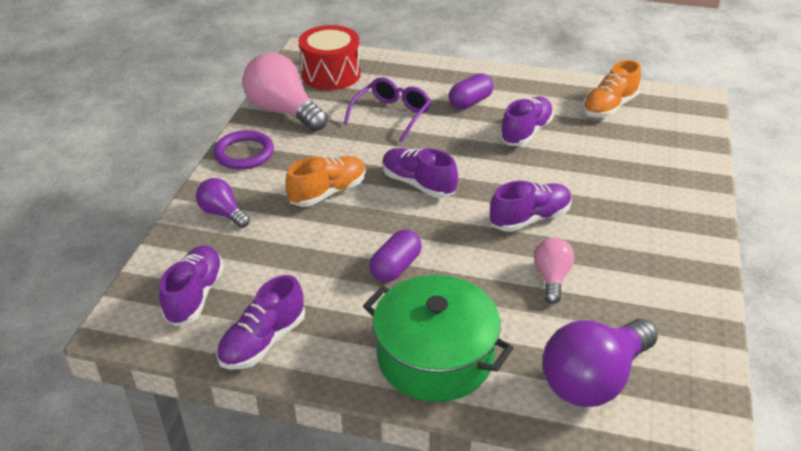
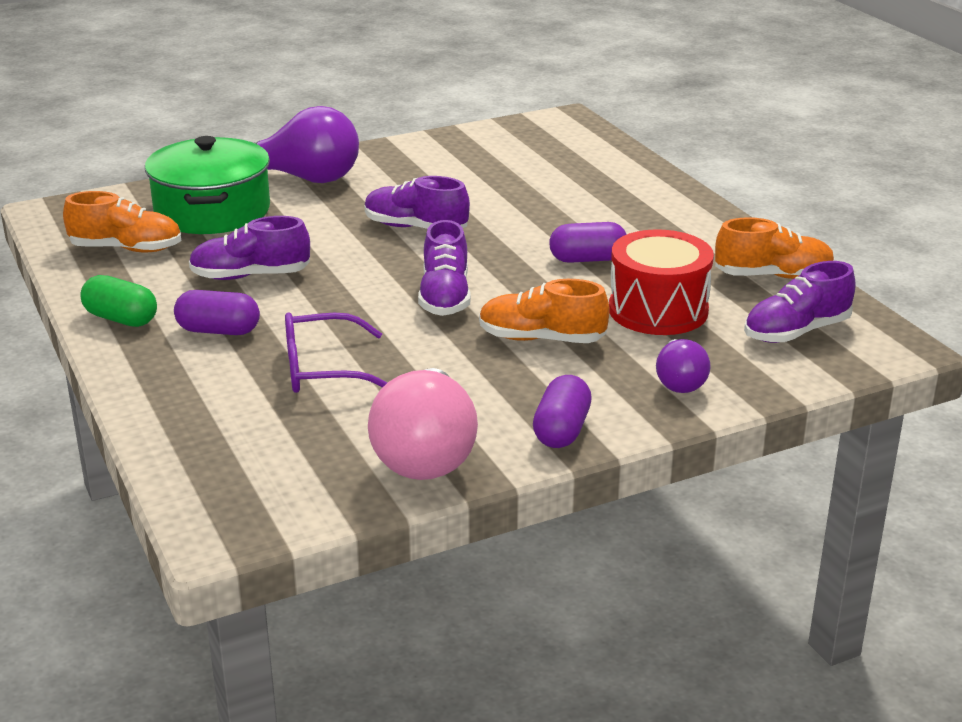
camera: 130 degrees left, 10 degrees down
purple ring [213,130,274,170] -> purple capsule [533,375,592,448]
purple shoe [217,275,305,369] -> orange shoe [715,217,835,279]
red drum [298,25,361,90] -> red drum moved to [609,229,714,335]
green pot [363,275,514,402] -> green pot moved to [145,136,270,234]
pink light bulb [534,238,574,304] -> none
purple light bulb [543,319,658,407] -> purple light bulb moved to [253,106,359,183]
none -> green capsule [81,275,157,327]

